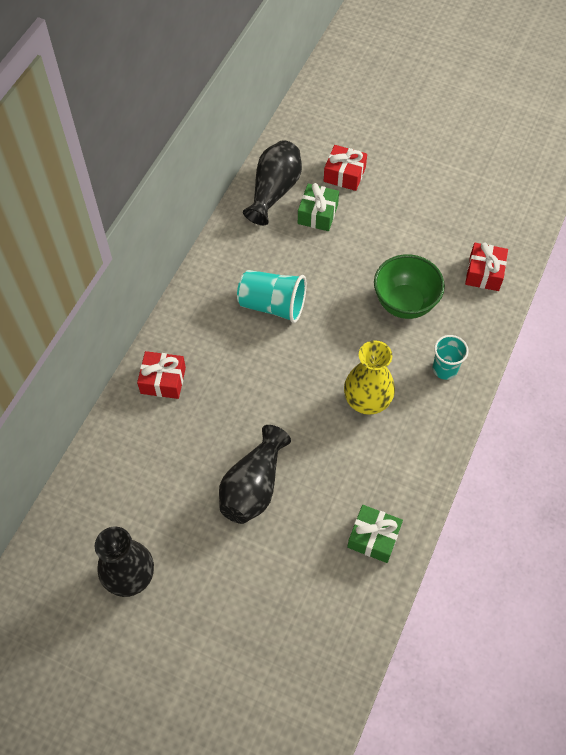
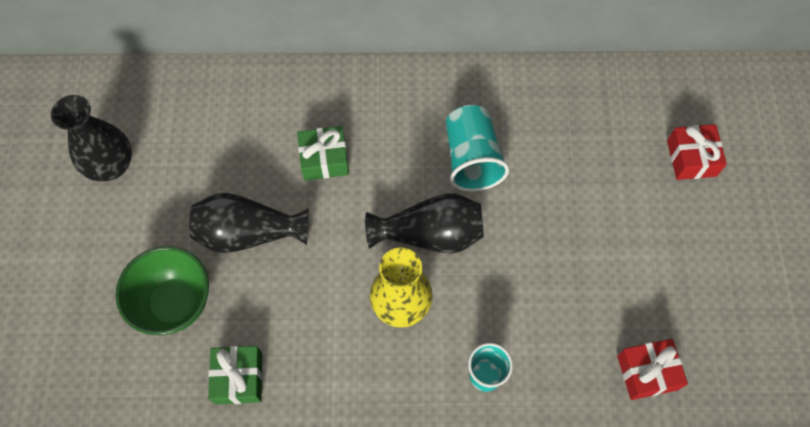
camera: 65 degrees right, 5 degrees up
red gift [137,351,186,399] -> none
black vase [243,140,302,225] -> black vase moved to [365,193,484,253]
green gift [298,183,339,231] -> green gift moved to [297,126,349,181]
green bowl [374,254,445,319] -> green bowl moved to [116,246,209,335]

